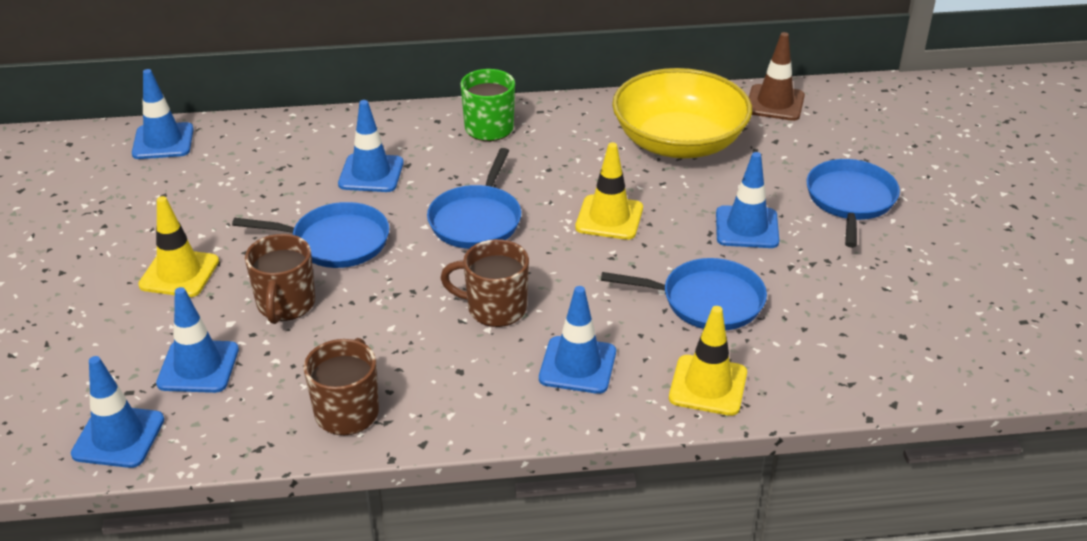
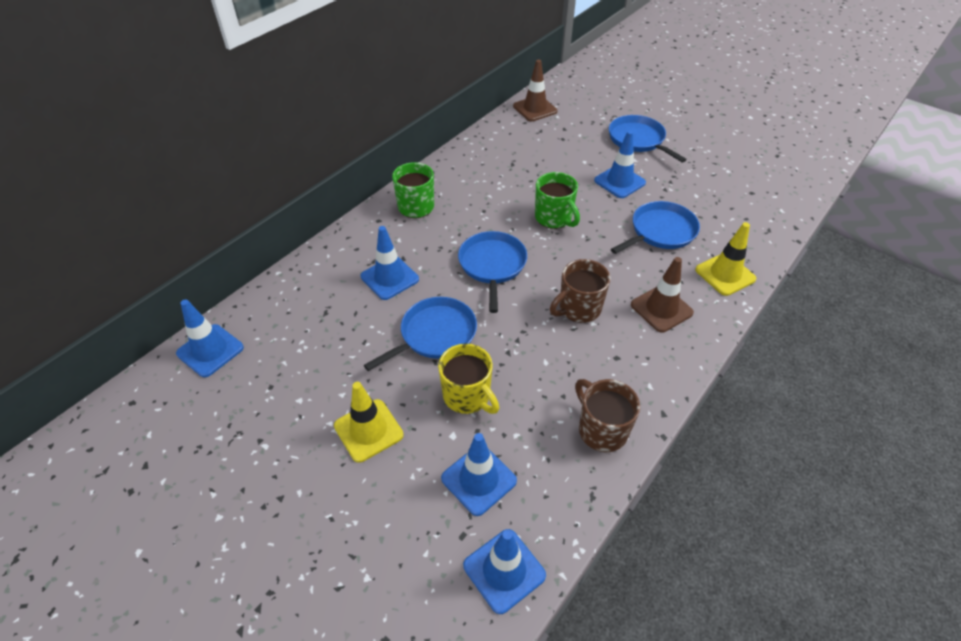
camera: 45 degrees left, 10 degrees up
brown mug [245,234,315,324] -> yellow mug [438,344,499,414]
blue pan [427,148,521,249] -> blue pan turned 150 degrees counterclockwise [458,231,527,313]
blue traffic cone [539,286,616,394] -> brown traffic cone [631,257,694,333]
yellow traffic cone [575,143,643,240] -> green mug [535,172,580,229]
yellow bowl [612,68,752,158] -> none

